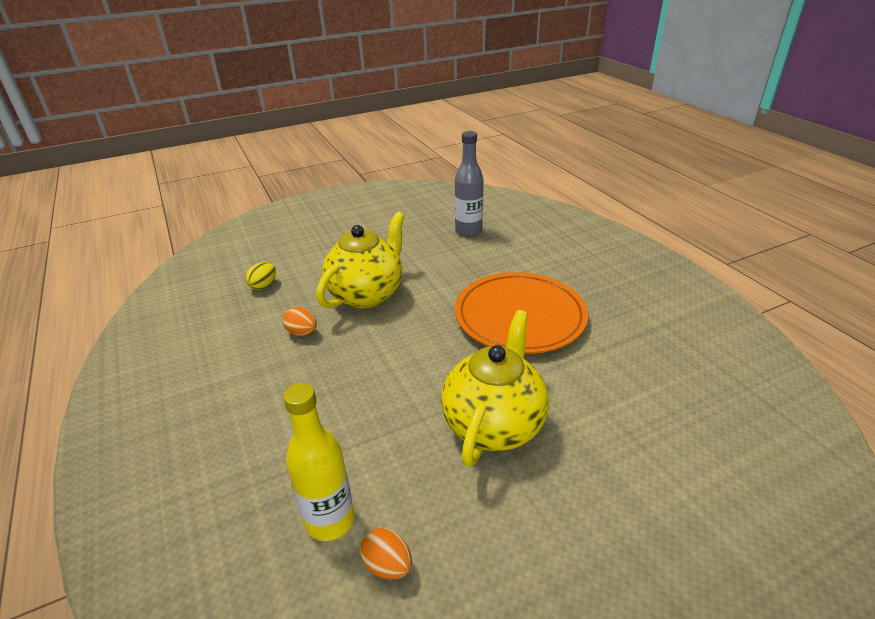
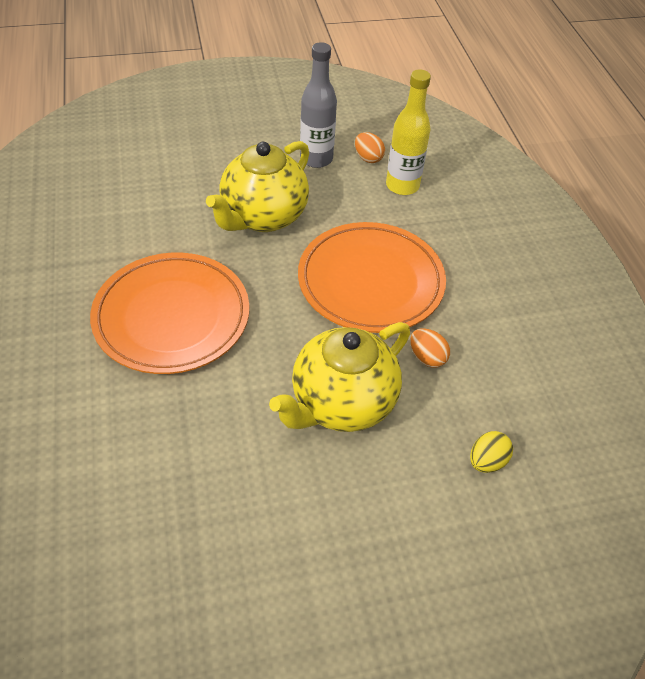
camera: 170 degrees left, 15 degrees up
grey bottle [455,131,484,237] -> grey bottle moved to [300,42,337,168]
none -> orange plate [298,222,446,333]

